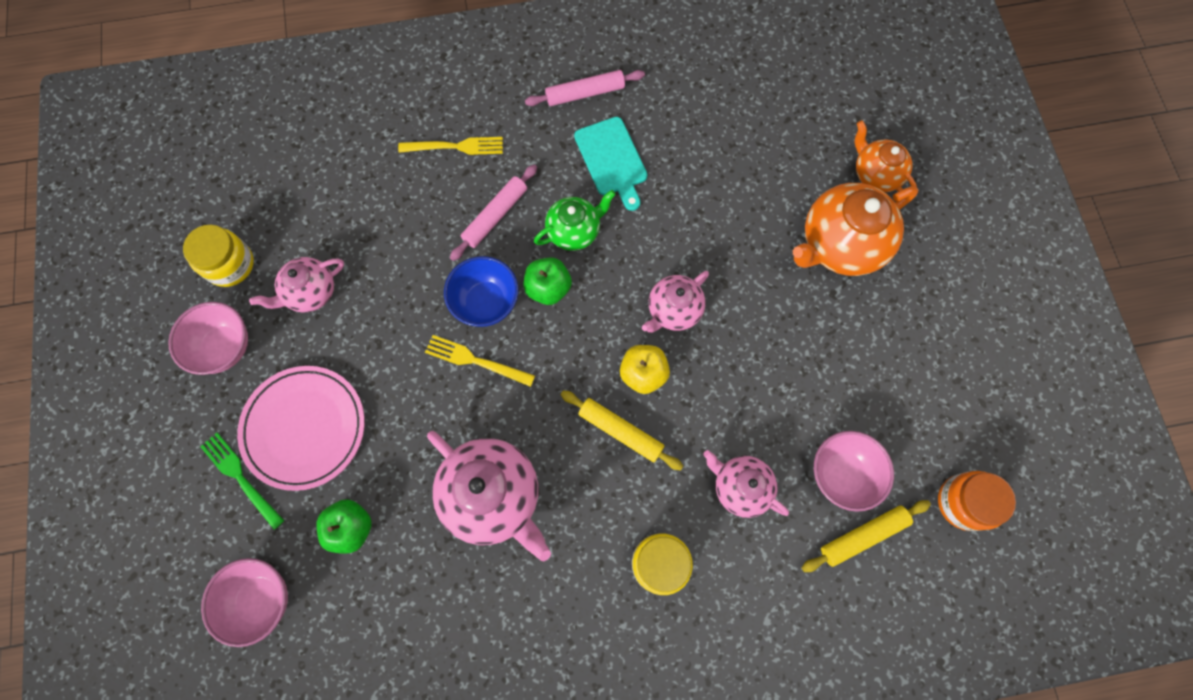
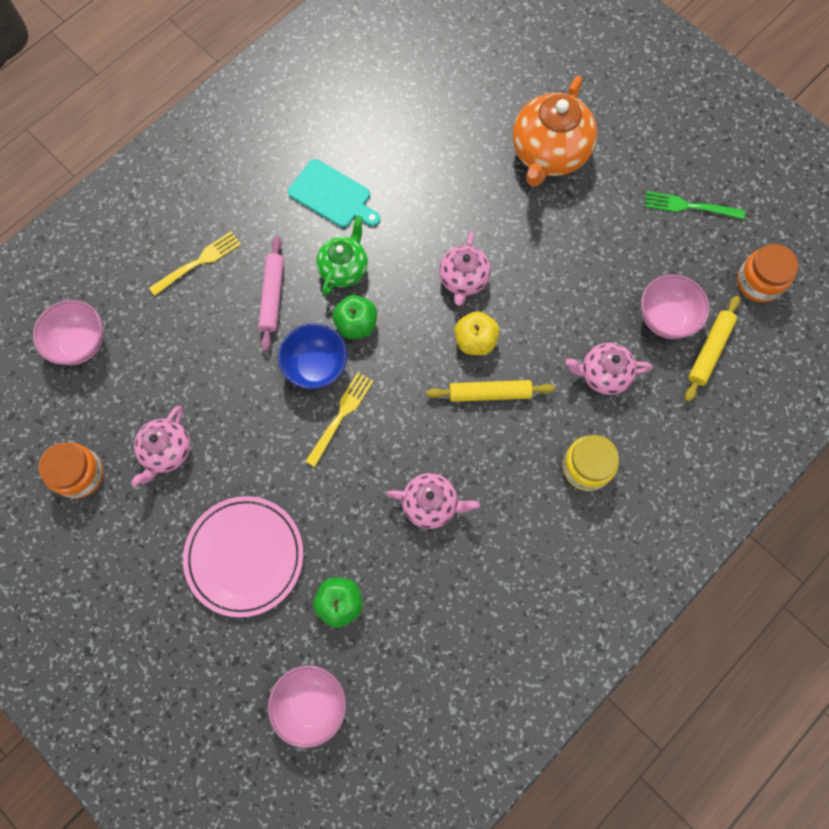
camera: 35 degrees left, 0 degrees up
pink bowl [168,302,248,375] -> pink bowl moved to [33,300,103,365]
yellow jar [183,225,254,287] -> orange jar [39,442,104,499]
green fork [200,433,284,530] -> green fork moved to [645,191,745,220]
yellow fork [425,335,535,387] -> yellow fork turned 135 degrees clockwise [305,372,374,467]
pink teapot [427,431,551,561] -> pink teapot [386,473,480,529], size x0.59
pink rolling pin [525,70,645,106] -> none
orange teapot [855,121,917,192] -> none

